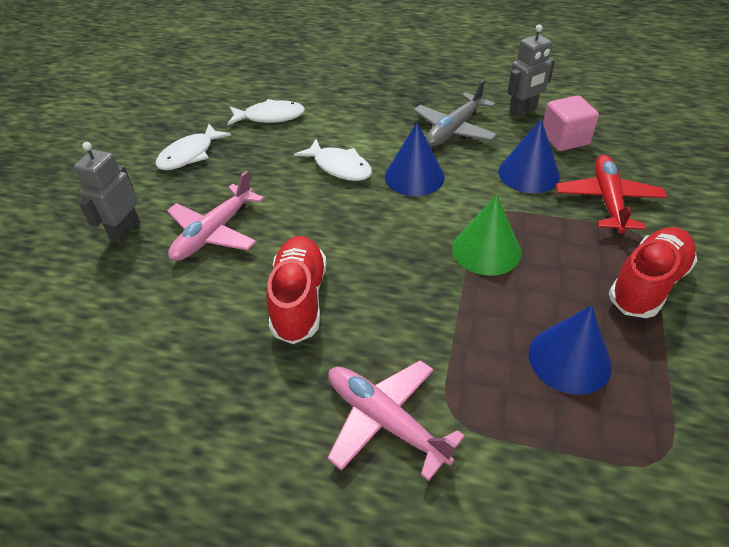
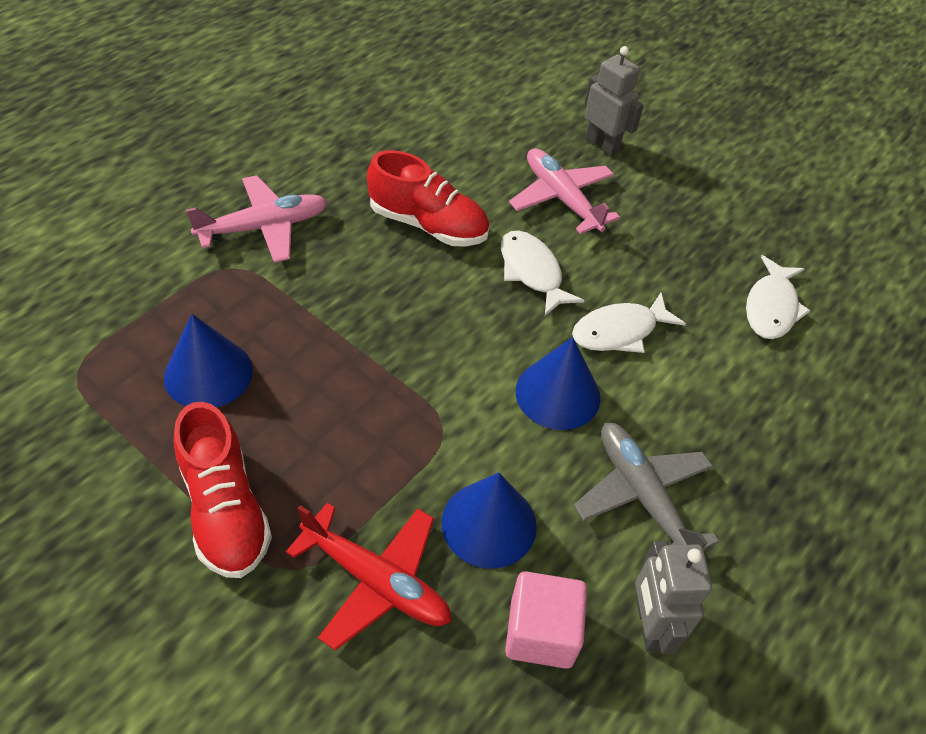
camera: 110 degrees right, 5 degrees up
white fish [156,124,231,170] -> white fish moved to [501,231,585,316]
green cone [452,195,521,276] -> none

